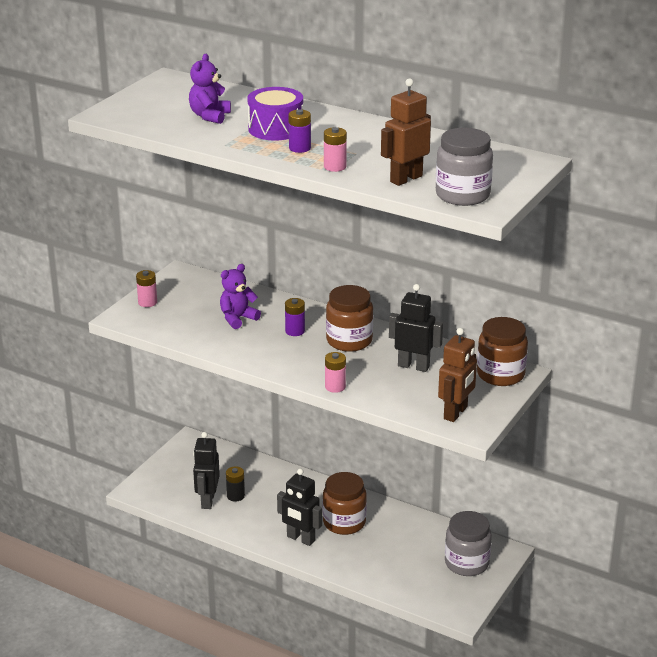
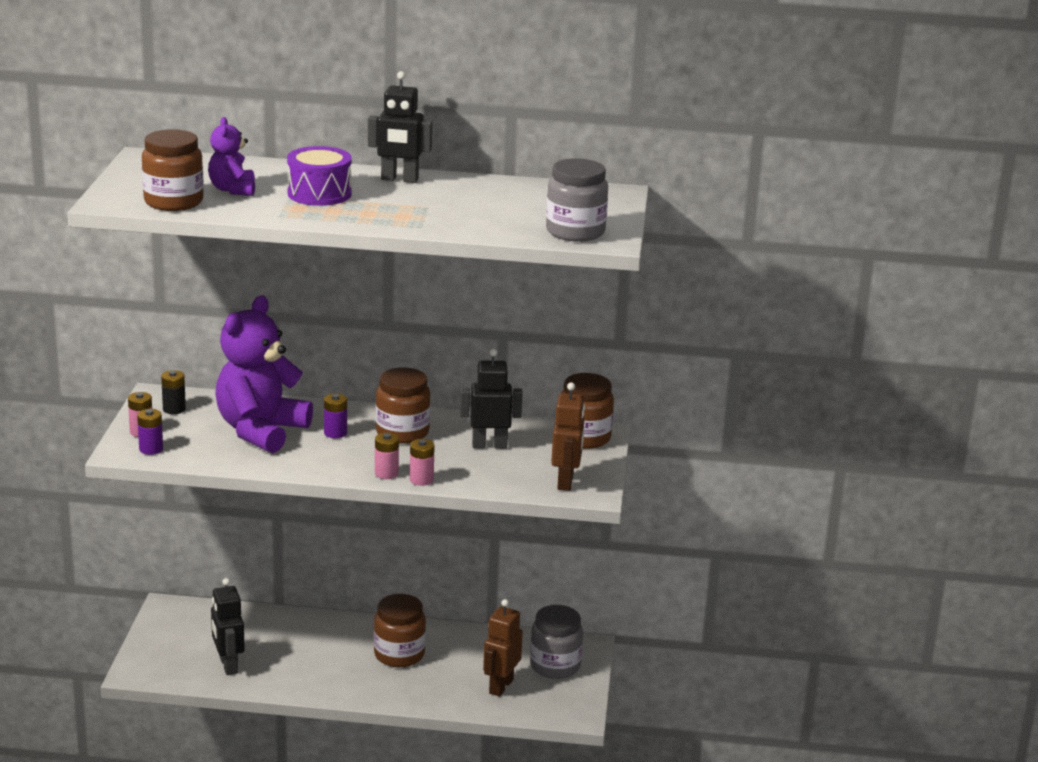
camera: 25 degrees left, 5 degrees down
purple teddy bear [220,264,261,329] -> purple teddy bear [215,295,313,453], size x2.01
black battery [226,466,245,502] -> black battery moved to [161,370,186,414]
black robot [277,469,322,546] -> black robot moved to [368,71,432,183]
purple battery [288,109,311,153] -> purple battery moved to [137,409,163,455]
pink battery [324,127,347,172] -> pink battery moved to [375,433,399,479]
brown robot [381,78,431,186] -> brown robot moved to [483,599,523,697]
none -> brown jar [142,129,204,211]

